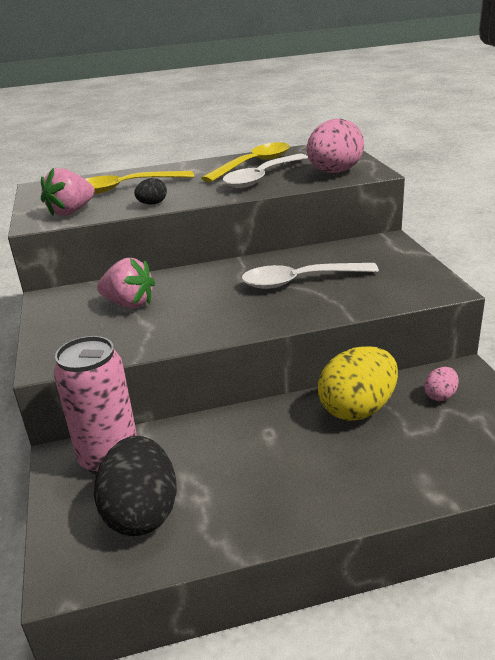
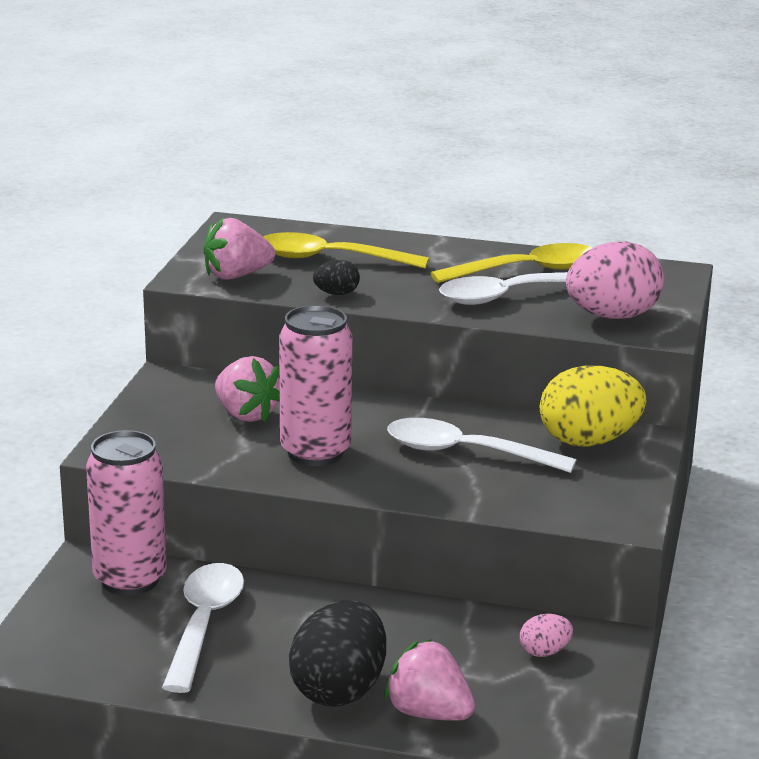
camera: 25 degrees right, 5 degrees down
black egg [94,436,177,536] -> black egg moved to [289,600,386,707]
yellow egg [318,346,398,421] -> yellow egg moved to [540,365,646,447]
none -> white spoon [162,563,244,693]
none -> pink can [279,305,352,466]
none -> pink strawberry [384,639,475,721]

